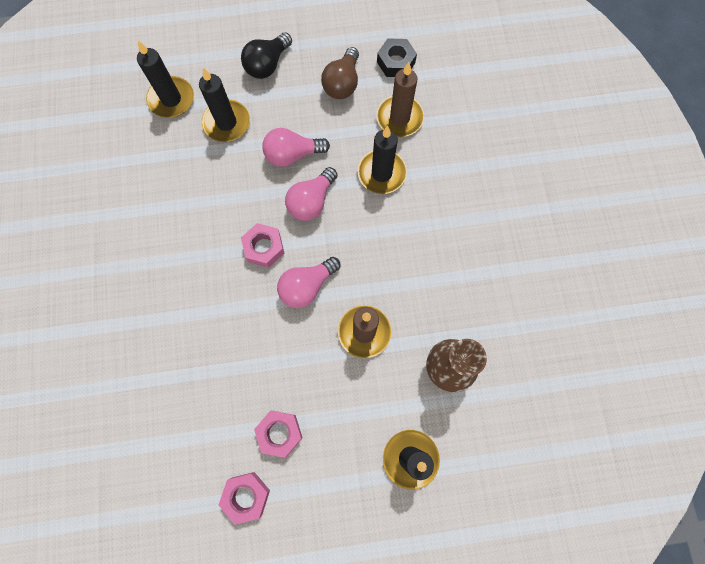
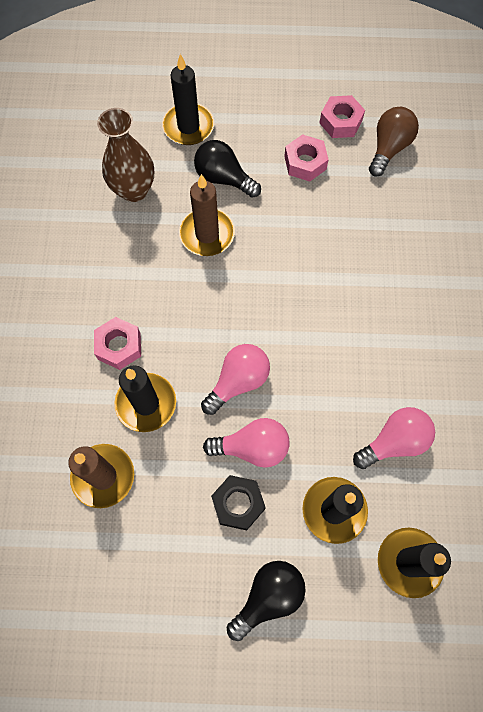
camera: 170 degrees left, 5 degrees down
pink nut [241,223,284,268] -> pink nut moved to [94,317,141,370]
pink light bulb [277,257,340,308] -> pink light bulb moved to [353,407,435,469]
brown light bulb [321,47,359,99] -> brown light bulb moved to [369,107,419,177]
black nut [377,38,417,77] -> black nut moved to [211,475,266,530]
none -> black light bulb [194,140,261,198]

